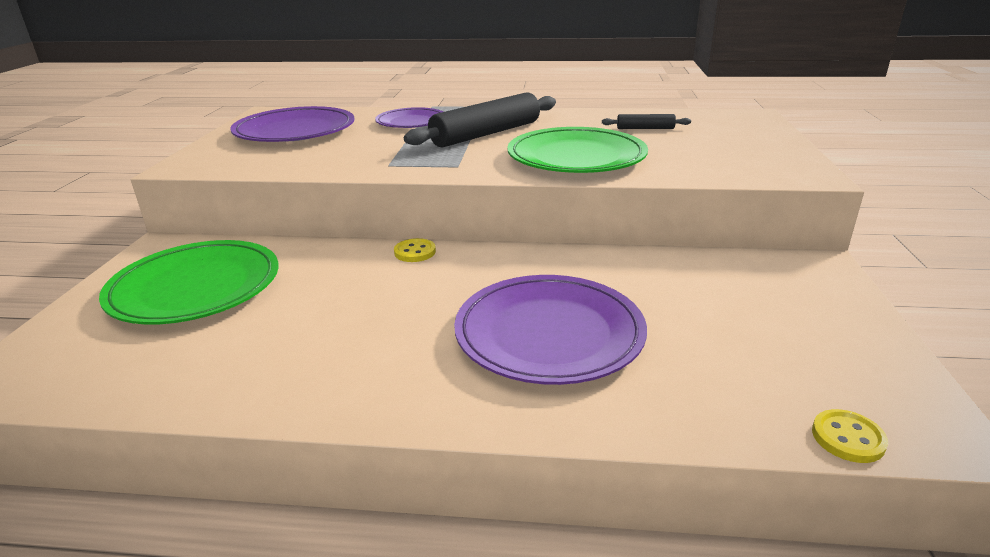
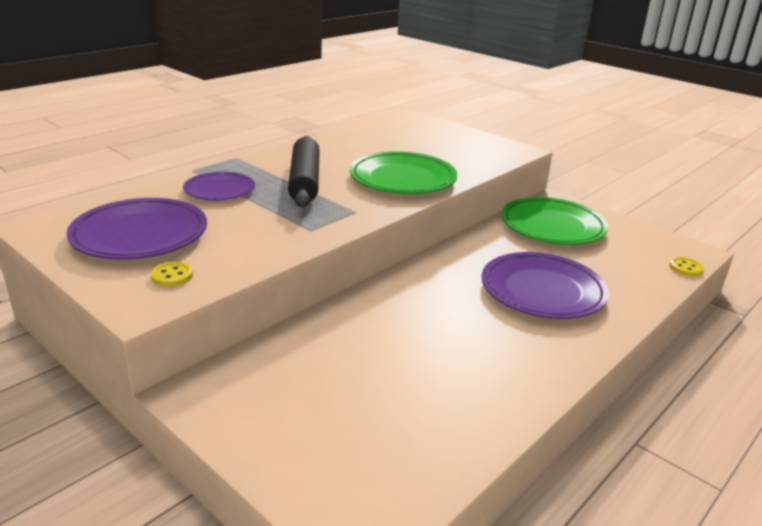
camera: 55 degrees left, 0 degrees up
green plate [99,240,278,325] -> green plate moved to [501,197,608,245]
yellow button [394,238,436,262] -> yellow button moved to [151,261,193,287]
black rolling pin [602,114,691,129] -> none

